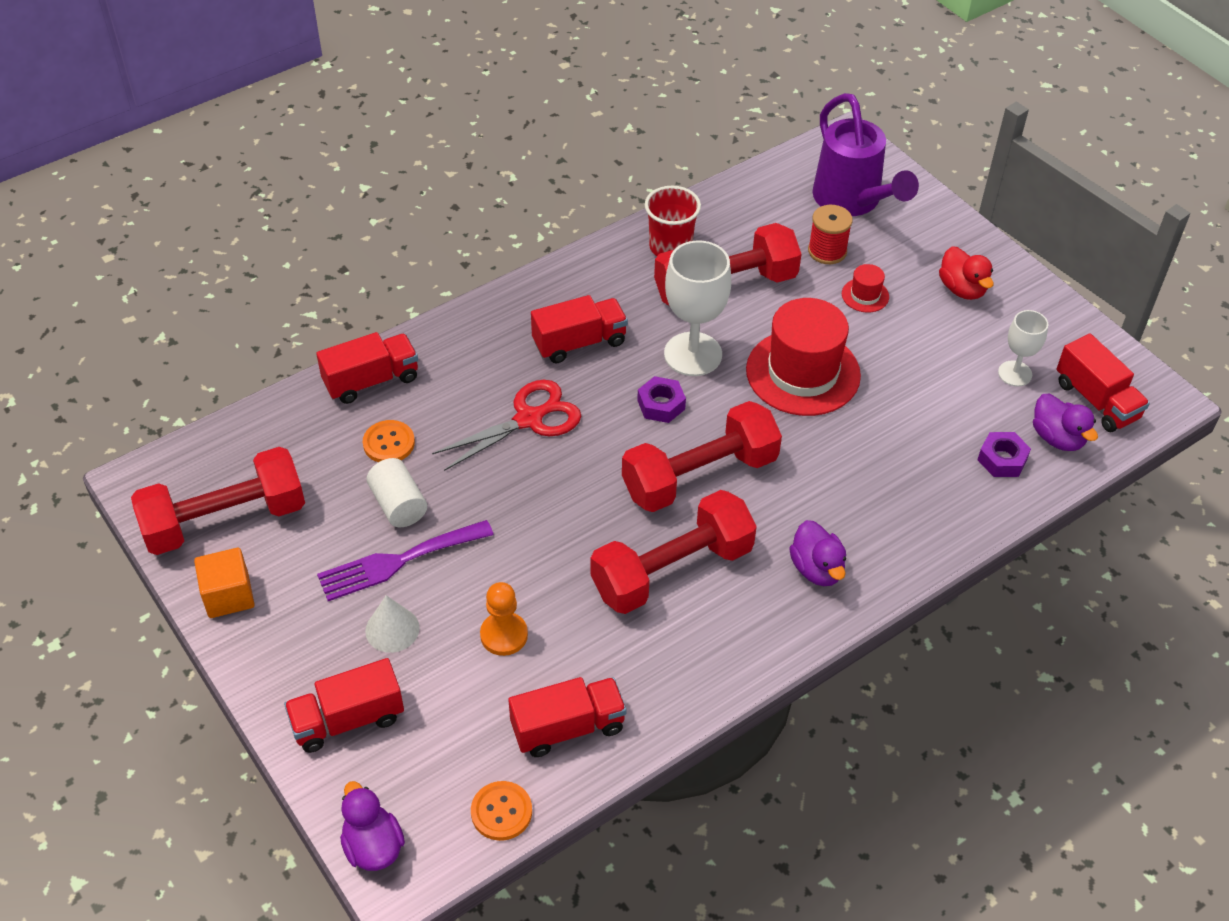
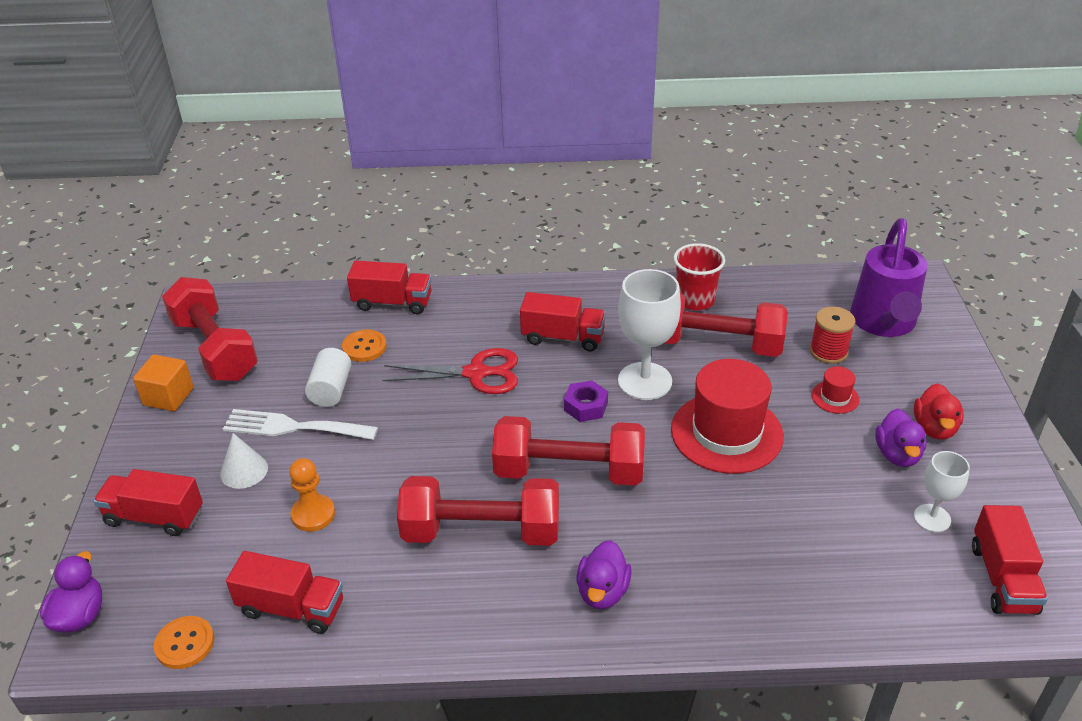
camera: 35 degrees right, 10 degrees down
red dumbbell [131,447,305,555] -> red dumbbell turned 45 degrees clockwise [162,277,258,381]
purple fork [317,520,494,601] -> white fork [223,409,378,440]
purple nut [978,432,1031,477] -> none
purple duck [1033,394,1098,451] -> purple duck moved to [875,409,927,467]

